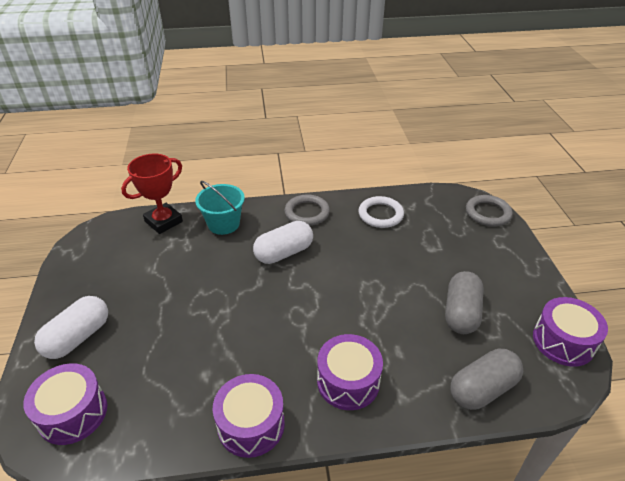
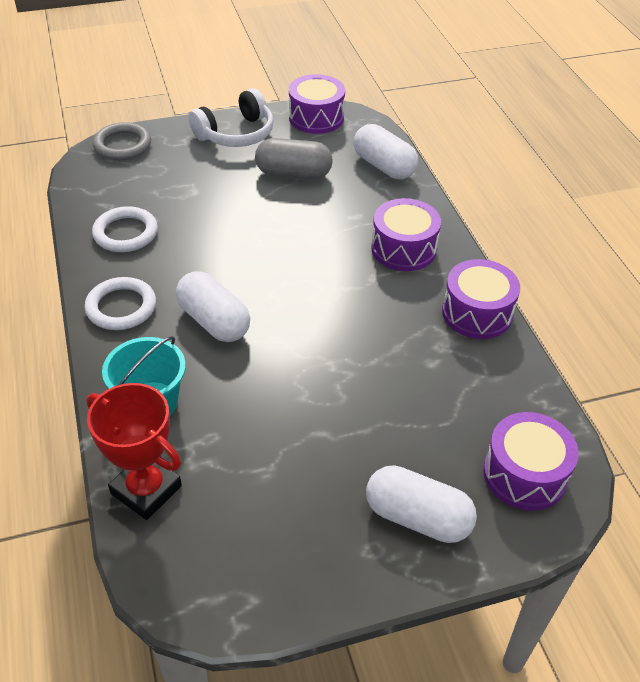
camera: 100 degrees left, 5 degrees up
grey ring [285,194,330,226] -> white ring [85,277,156,330]
grey capsule [450,349,523,410] -> white capsule [354,124,418,179]
none -> white headphones [189,88,273,147]

